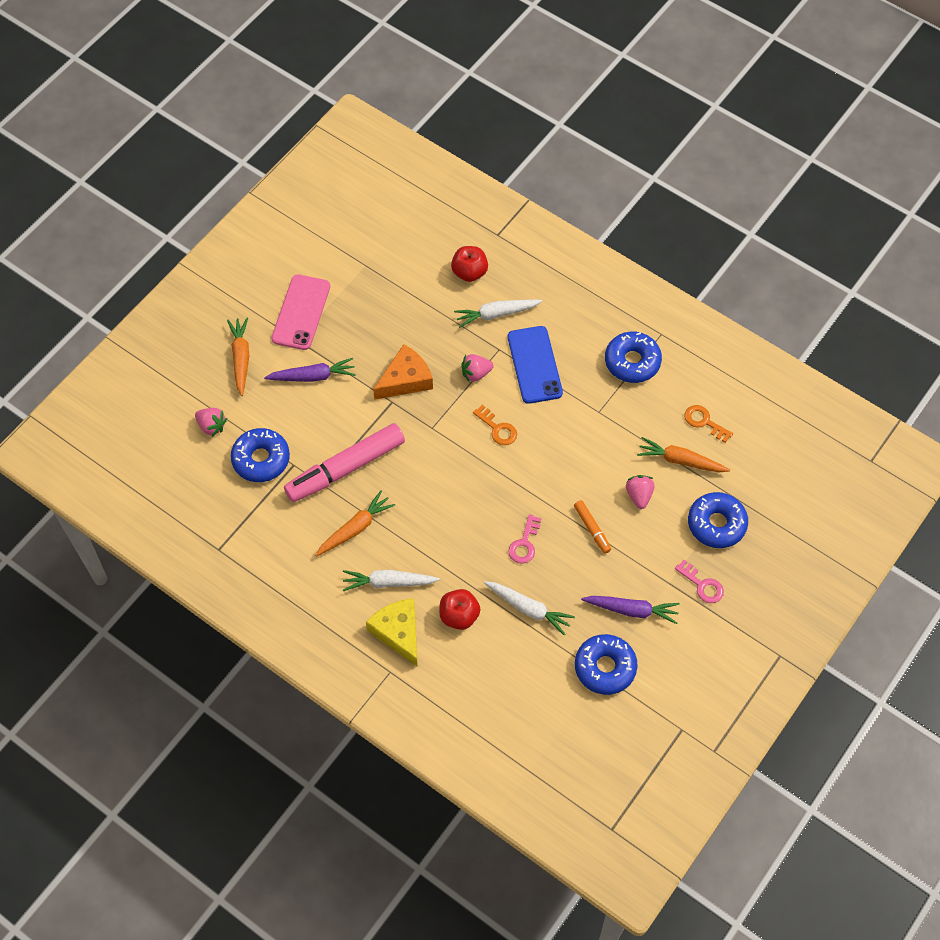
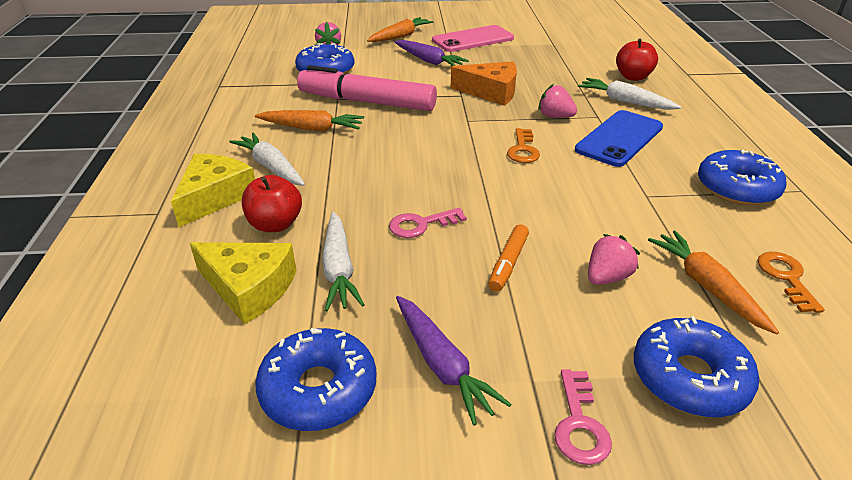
camera: 50 degrees right, 25 degrees down
none -> yellow cheese [190,242,296,324]

